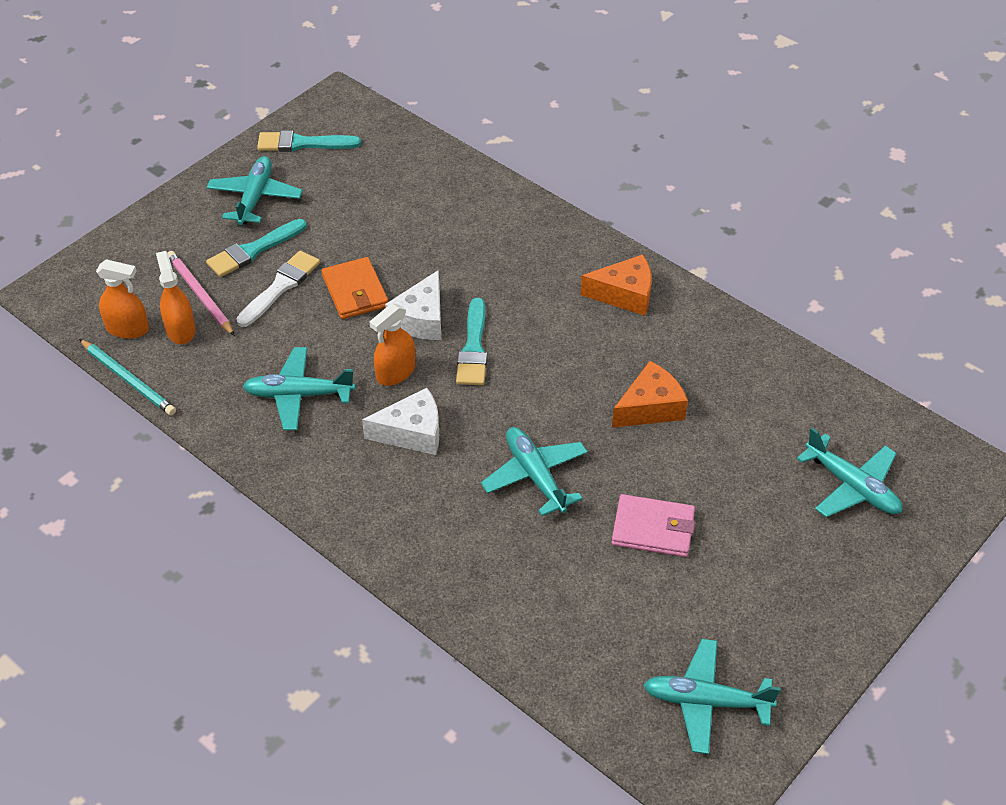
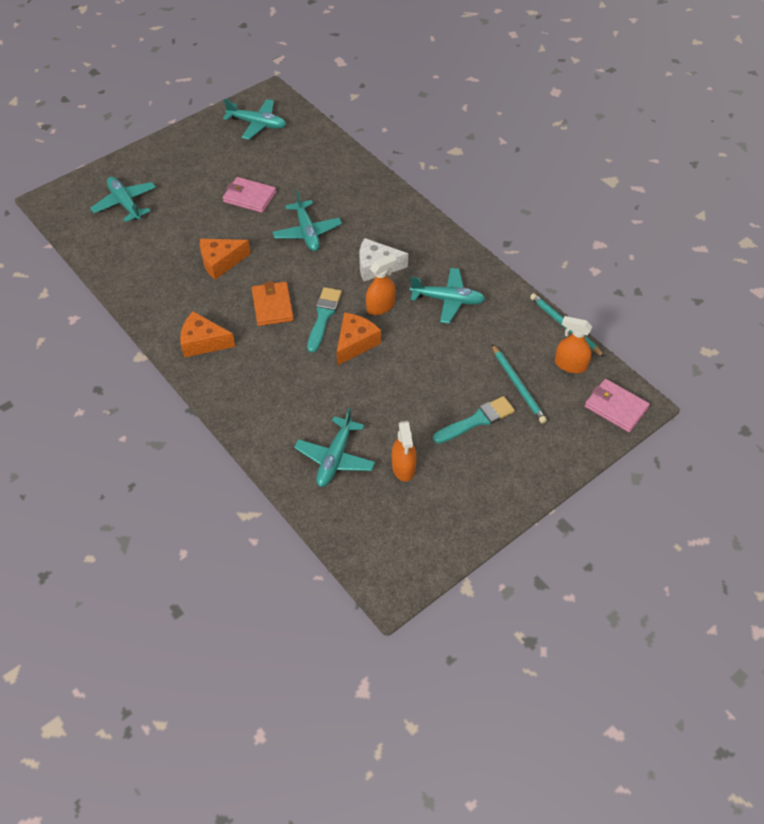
camera: 170 degrees left, 5 degrees up
orange spray bottle [156,251,195,344] -> orange spray bottle moved to [392,421,417,482]
pink pencil [168,251,235,336] -> turquoise pencil [492,345,547,424]
turquoise plane [206,156,303,225] -> turquoise plane moved to [294,408,375,487]
white brush [236,251,320,327] -> none
turquoise brush [257,131,361,152] -> none
orange wallet [322,257,388,319] -> orange wallet moved to [251,281,294,326]
white cheese [385,270,441,340] -> orange cheese [337,313,381,366]
none -> pink wallet [585,379,650,432]

